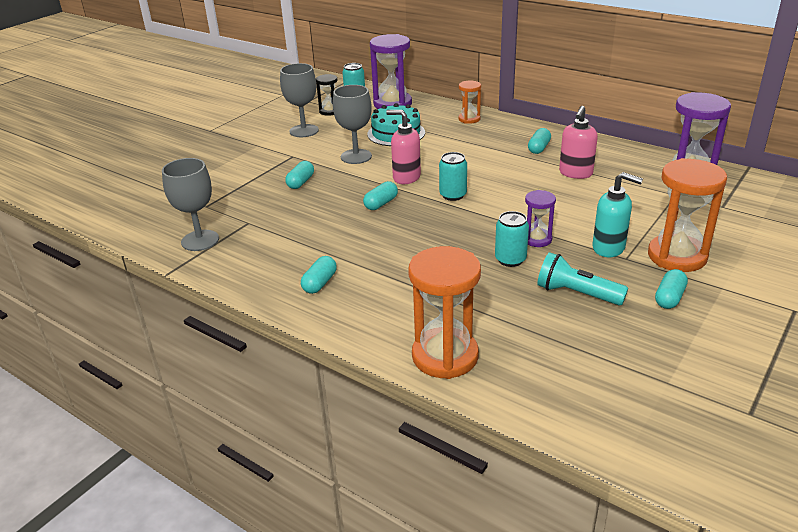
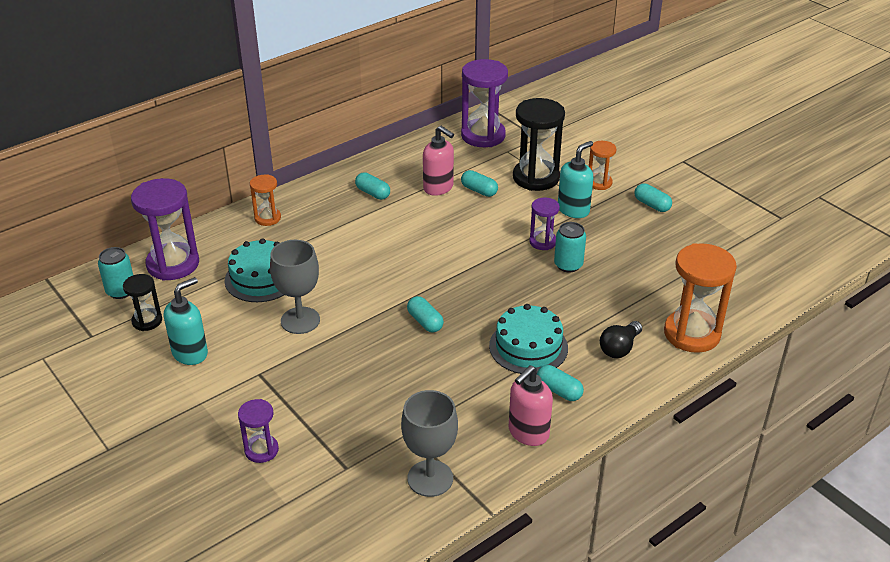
camera: 75 degrees left, 5 degrees up
grey goblet [280,63,319,137] -> turquoise soap dispenser [164,277,208,365]
turquoise capsule [285,161,314,189] -> turquoise capsule moved to [461,170,498,197]
pink soap dispenser [386,110,421,184] -> pink soap dispenser moved to [509,365,553,446]
turquoise can [439,152,467,201] -> none
turquoise flashlight [537,252,628,306] -> none
orange hourglass [648,158,727,272] -> orange hourglass [589,141,617,190], size x0.54
none -> purple hourglass [238,399,279,463]
none -> turquoise cake [489,304,568,374]
none -> black hourglass [513,98,565,191]
none -> black light bulb [600,321,642,358]

